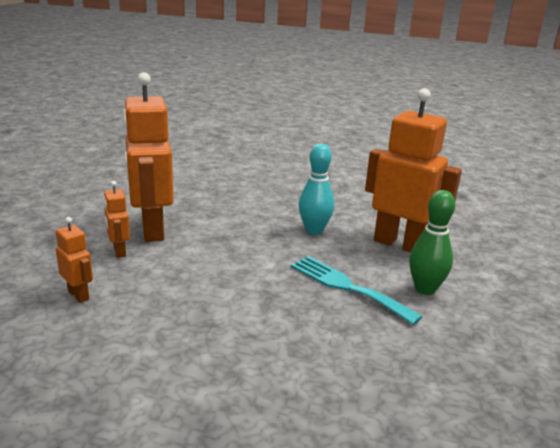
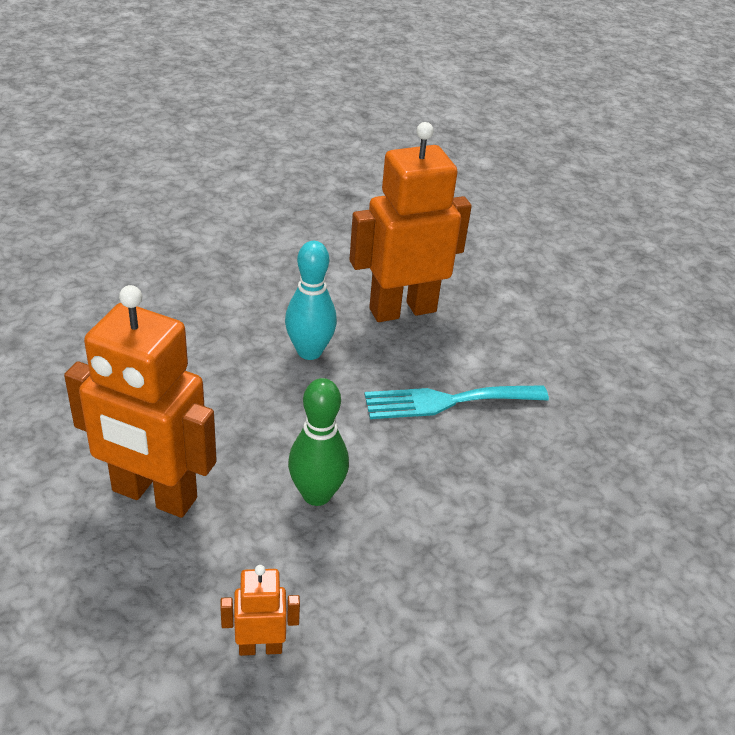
camera: 55 degrees left, 15 degrees up
orange robot [104,181,130,258] -> none
green bowling pin [409,190,455,295] -> green bowling pin moved to [288,378,349,506]

